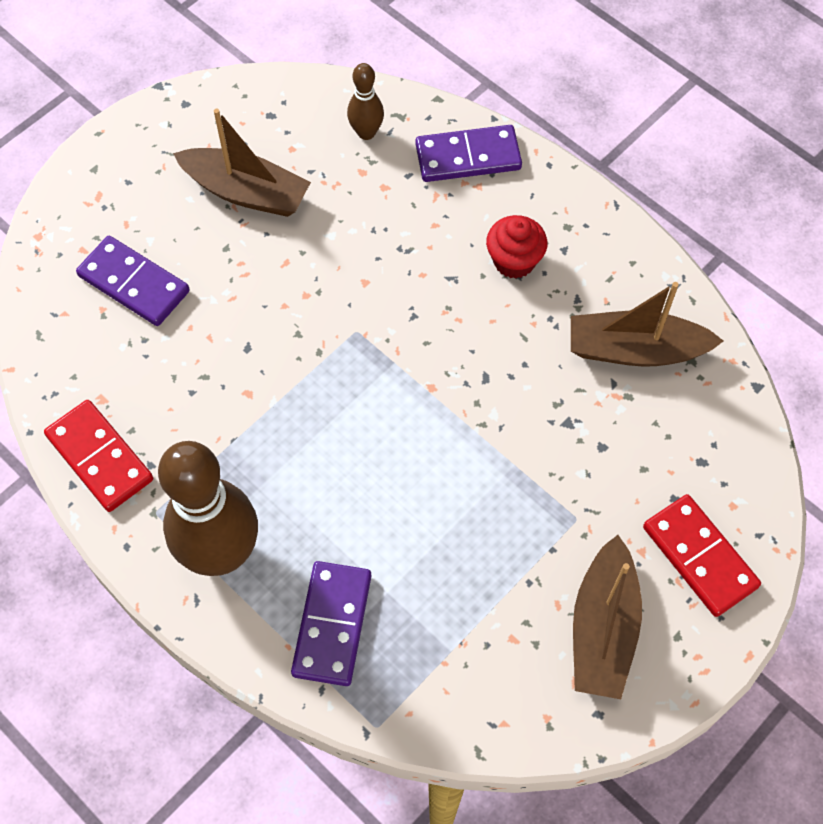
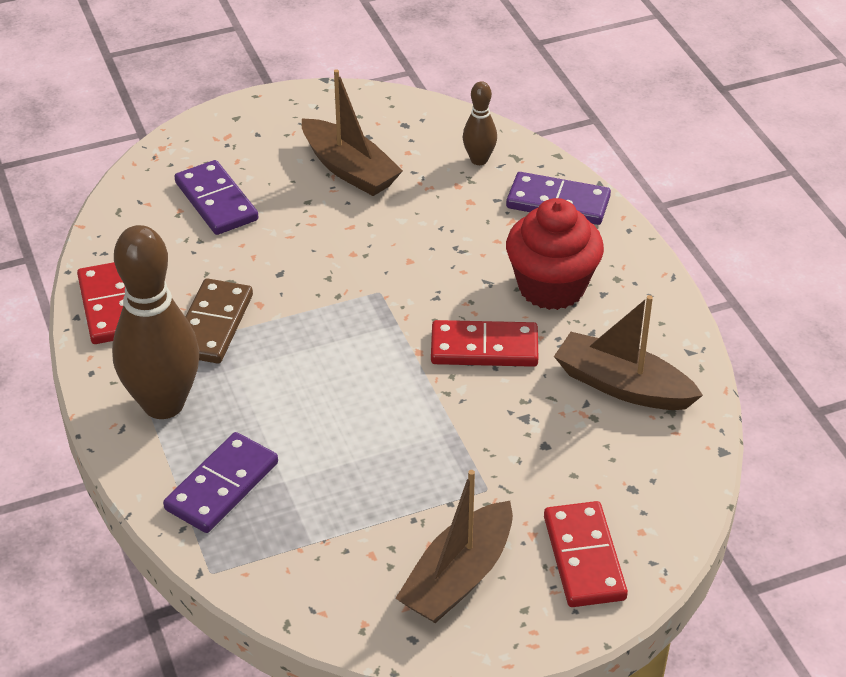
camera: 25 degrees right, 20 degrees down
red cupcake [486,215,547,279] -> red cupcake [506,198,604,310], size x1.63
none -> brown domino [186,278,253,364]
none -> red domino [431,320,538,367]

